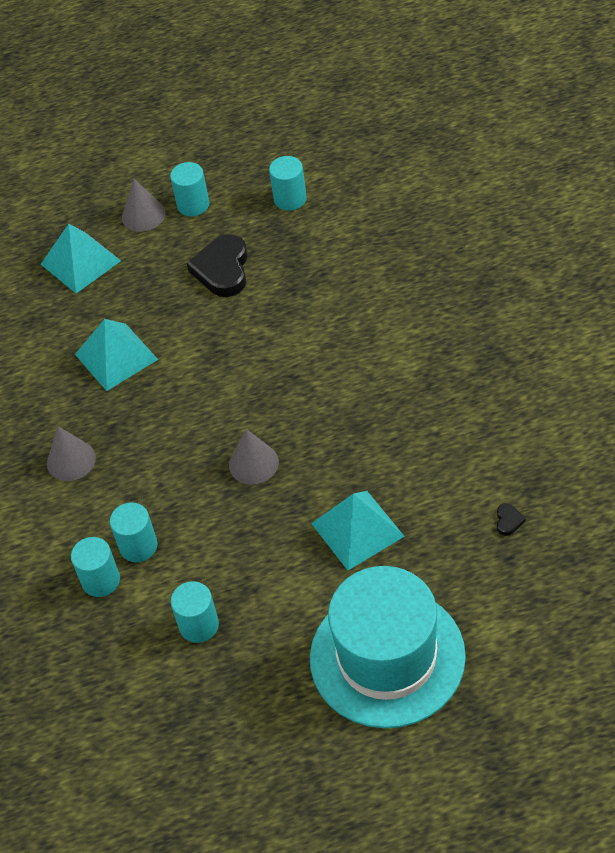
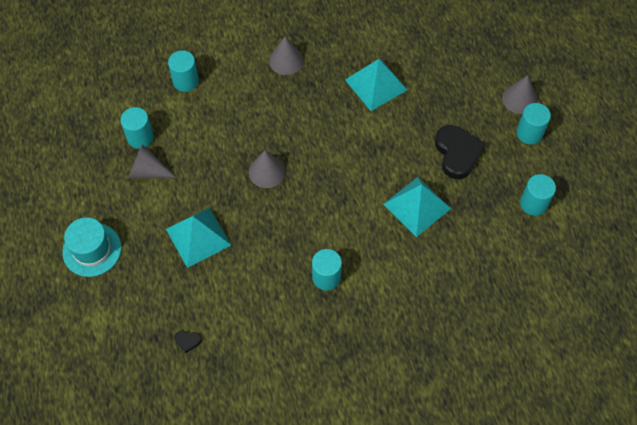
camera: 85 degrees right, 10 degrees up
turquoise pyramid [41,224,121,293] -> turquoise pyramid moved to [383,177,451,237]
turquoise cylinder [110,502,157,562] -> turquoise cylinder moved to [312,249,342,290]
black heart [187,234,248,297] -> black heart turned 75 degrees clockwise [435,125,485,179]
turquoise hat [310,566,466,728] -> turquoise hat [62,217,121,277], size x0.55
none -> grey cone [129,144,176,178]

